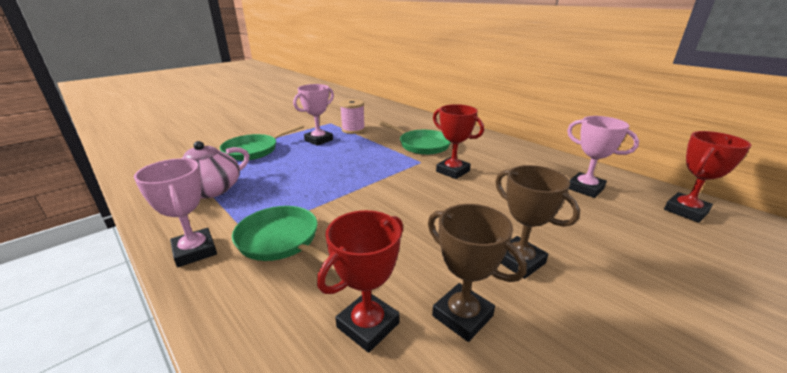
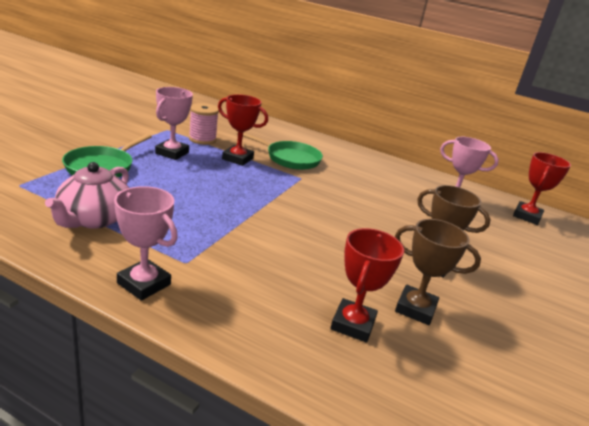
camera: 25 degrees left, 0 degrees up
green pan [232,206,336,271] -> none
red trophy [433,104,484,179] -> red trophy moved to [218,94,268,166]

